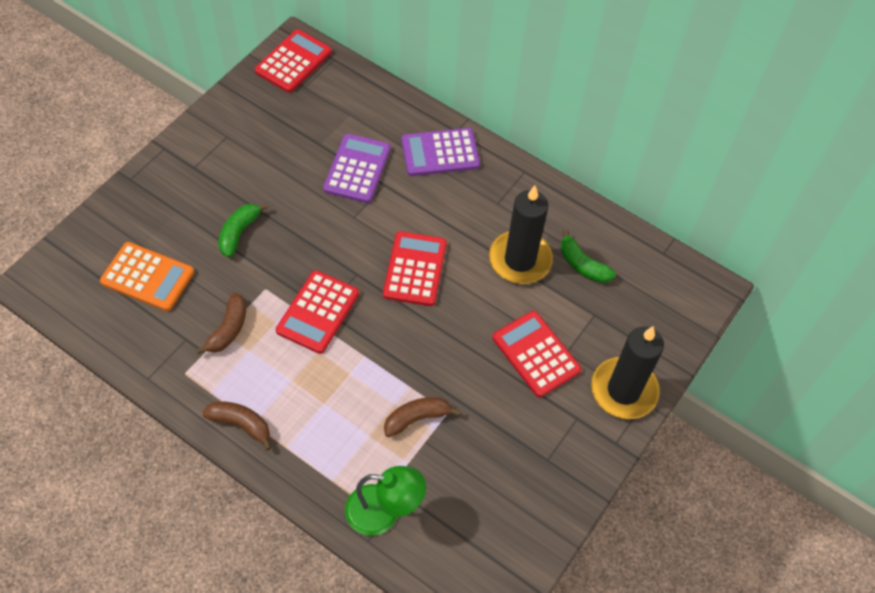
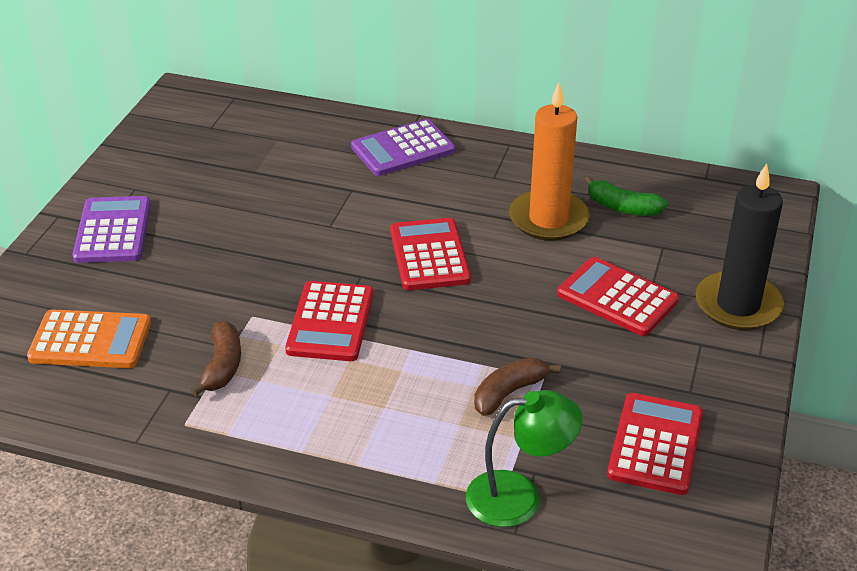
camera: 15 degrees left, 20 degrees down
brown banana [202,401,272,451] -> none
green banana [218,203,268,257] -> none
red calculator [255,29,332,93] -> red calculator moved to [607,393,703,495]
purple calculator [323,134,391,203] -> purple calculator moved to [72,196,151,263]
black candle [489,185,553,284] -> orange candle [509,83,590,241]

